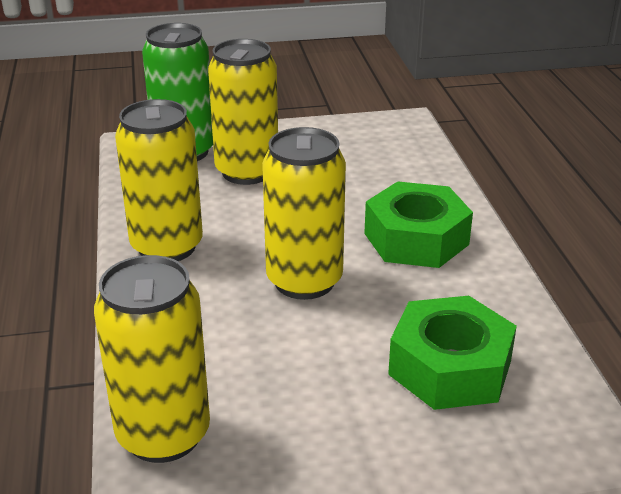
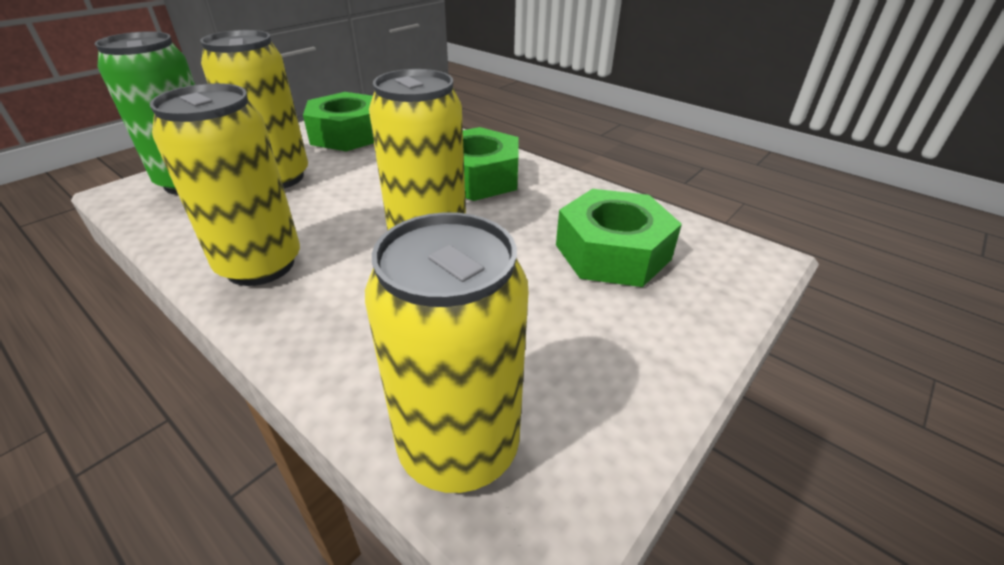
camera: 40 degrees left, 5 degrees up
none -> green nut [303,92,374,151]

